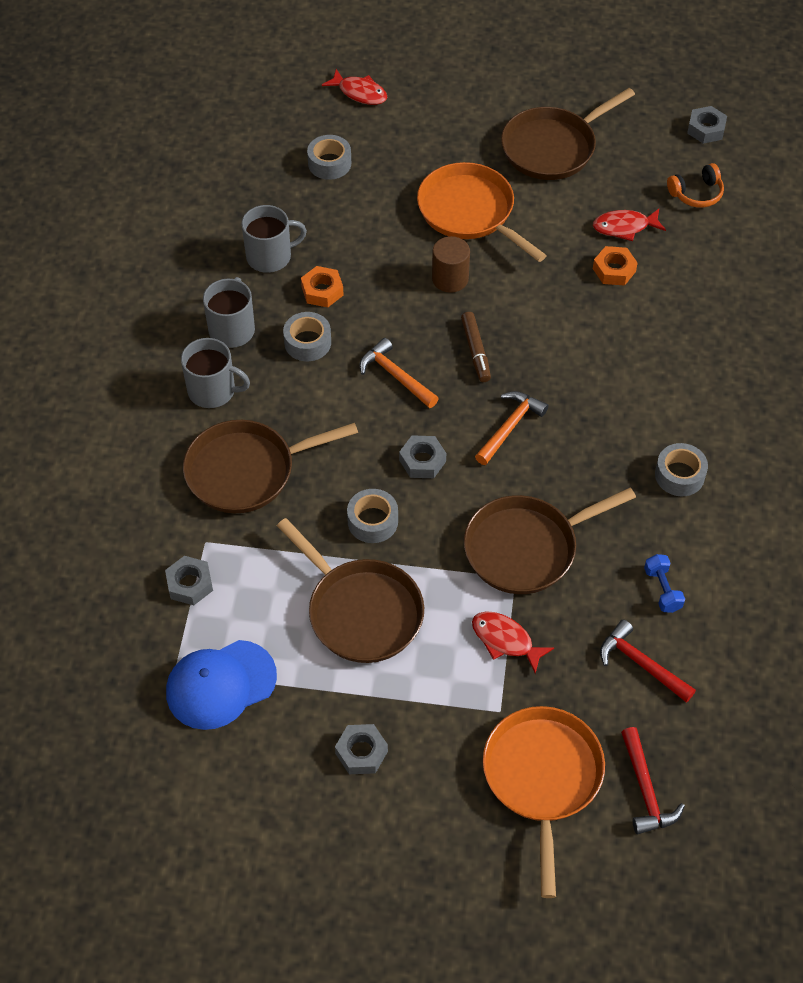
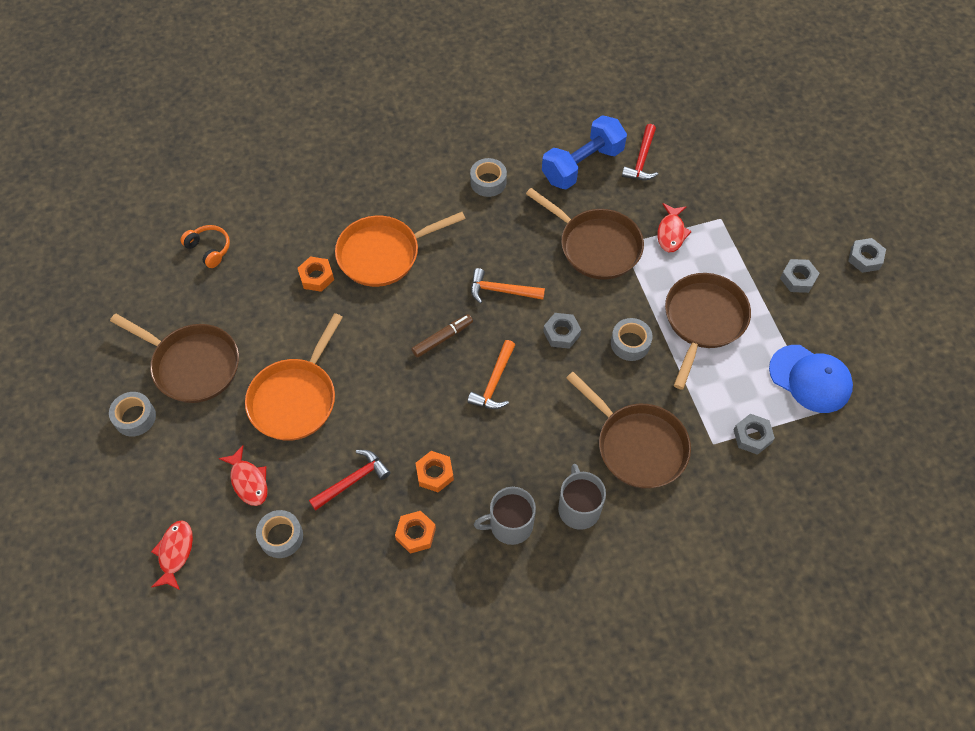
camera: 115 degrees left, 5 degrees up
grey mug [241,205,307,273] -> orange nut [395,511,436,554]
grey tape [283,312,331,361] -> grey tape moved to [109,392,156,437]
brown cylinder [432,236,470,293] -> none
orange pan [483,706,605,898] -> orange pan moved to [335,212,466,287]
red fish [593,209,666,241] -> red fish moved to [218,445,268,506]
red hammer [621,727,685,834] -> red hammer moved to [309,450,390,511]
blue dumbbell [644,554,685,613] -> blue dumbbell [542,115,627,189], size x2.21
grey nut [687,106,727,144] -> grey nut moved to [848,238,886,273]

